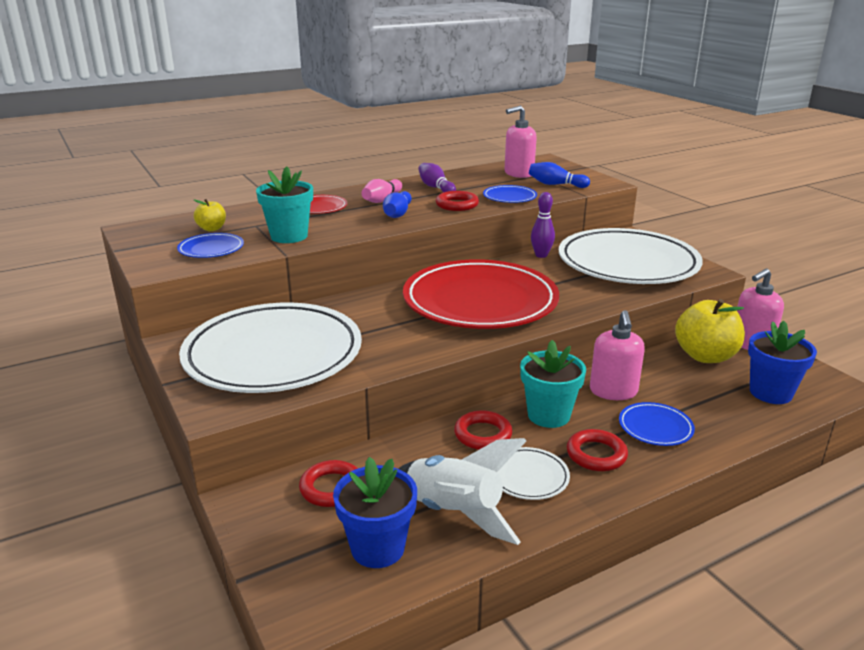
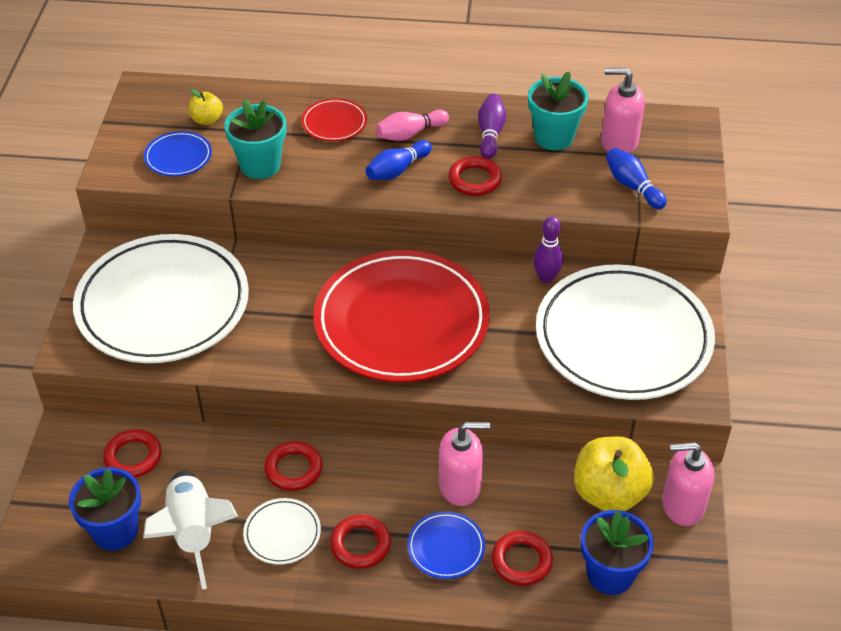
camera: 35 degrees right, 20 degrees up
blue plate [483,185,537,203] -> none
turquoise flower pot [520,340,586,428] -> turquoise flower pot moved to [528,72,589,150]
pink soap dispenser [590,310,645,400] -> pink soap dispenser turned 135 degrees counterclockwise [439,422,490,506]
none -> red ring [491,531,553,586]

